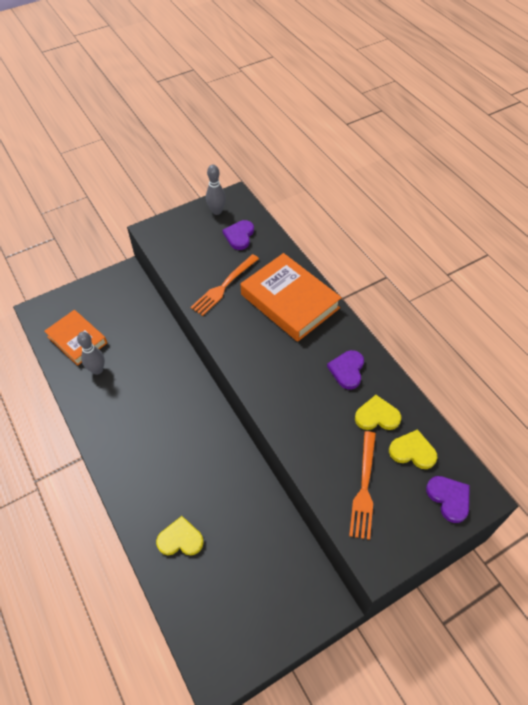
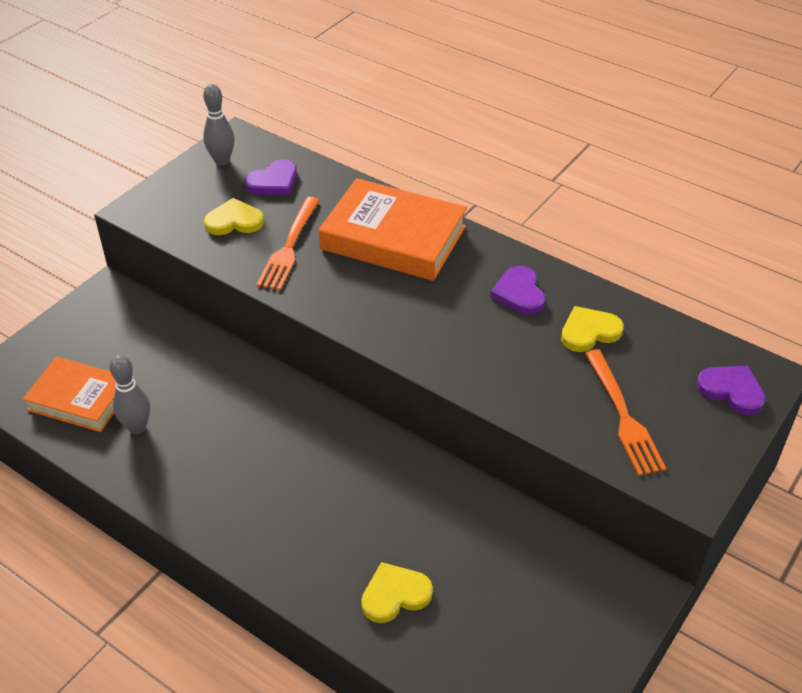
camera: 25 degrees left, 10 degrees down
purple heart [222,220,254,250] -> purple heart turned 120 degrees counterclockwise [245,159,297,195]
yellow heart [389,429,437,469] -> yellow heart moved to [204,198,264,235]

